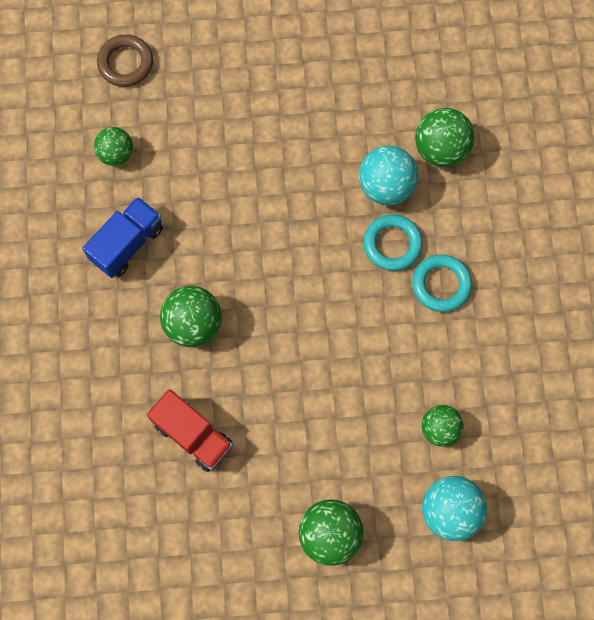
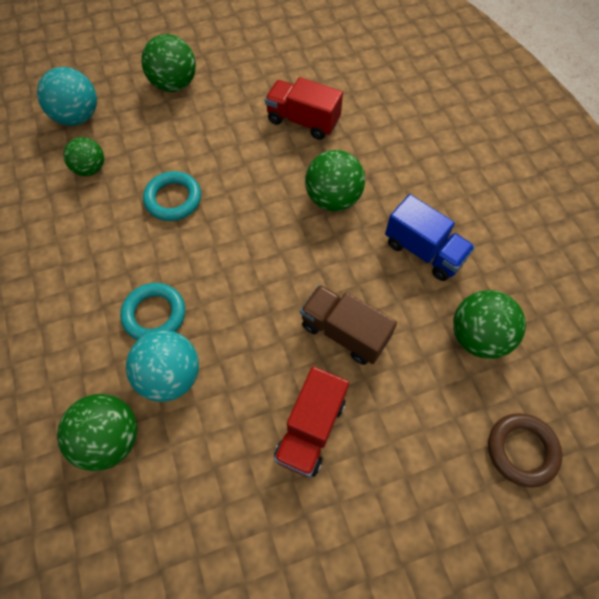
camera: 165 degrees right, 10 degrees down
blue truck [82,197,163,278] -> blue truck turned 75 degrees counterclockwise [385,194,475,281]
green ball [94,127,133,166] -> green ball [453,290,526,359], size x1.51
turquoise ring [412,255,472,312] -> turquoise ring moved to [143,171,201,221]
none -> red truck [274,367,349,477]
none -> brown truck [300,284,397,365]

